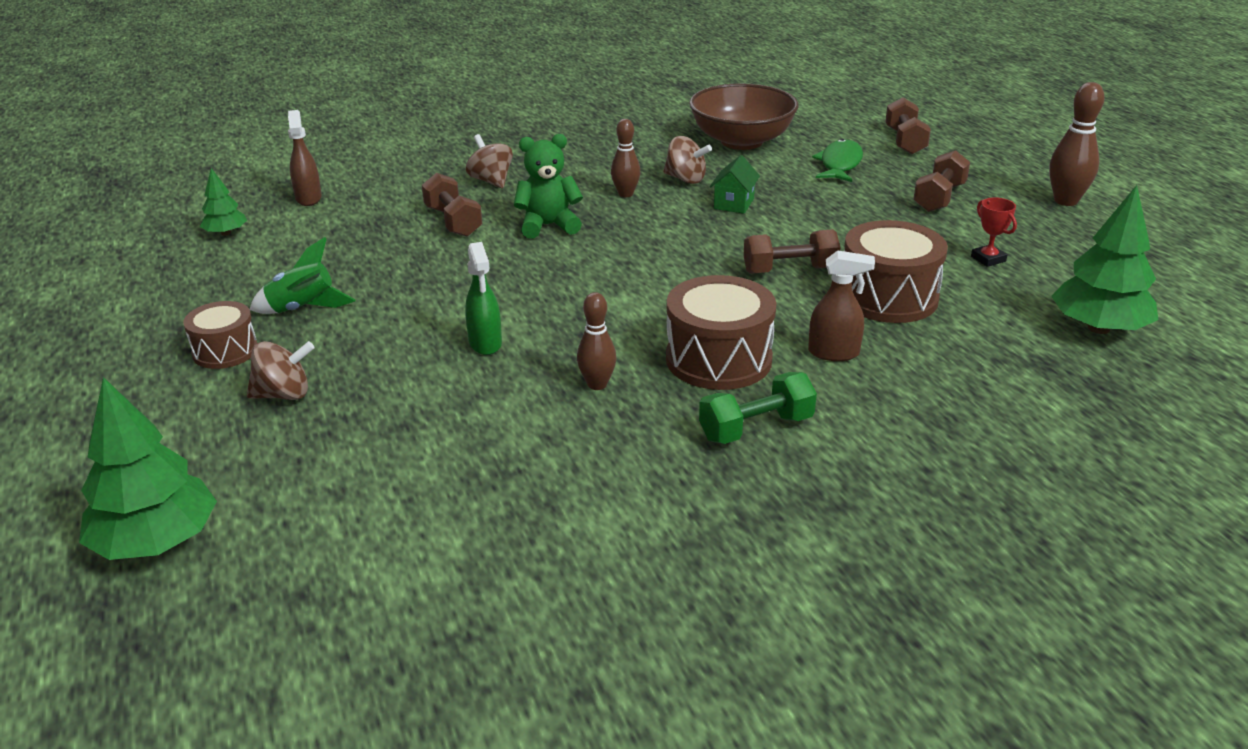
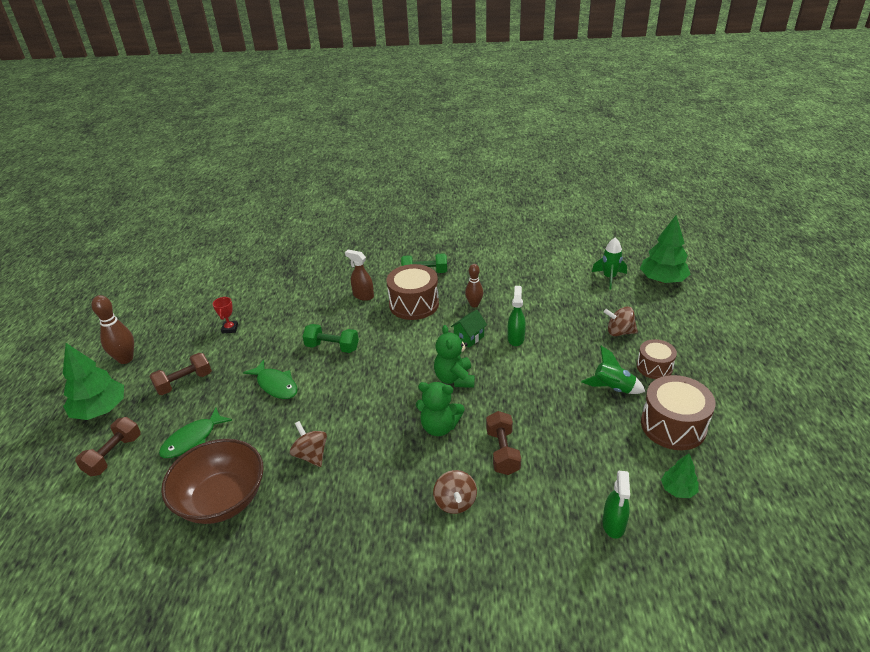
camera: 155 degrees left, 5 degrees up
brown spray bottle [288,110,322,206] -> green spray bottle [602,471,630,539]
brown bowling pin [611,119,641,197] -> none
green house [710,155,760,214] -> green house moved to [451,310,487,348]
brown dumbbell [743,229,840,274] -> green dumbbell [302,324,359,353]
brown drum [844,220,948,323] -> brown drum moved to [641,375,716,450]
green tree [1051,185,1158,334] -> green tree moved to [63,343,124,420]
none -> green fish [243,360,298,399]
none -> green teddy bear [434,325,475,388]
none -> green rocket [592,237,627,290]

